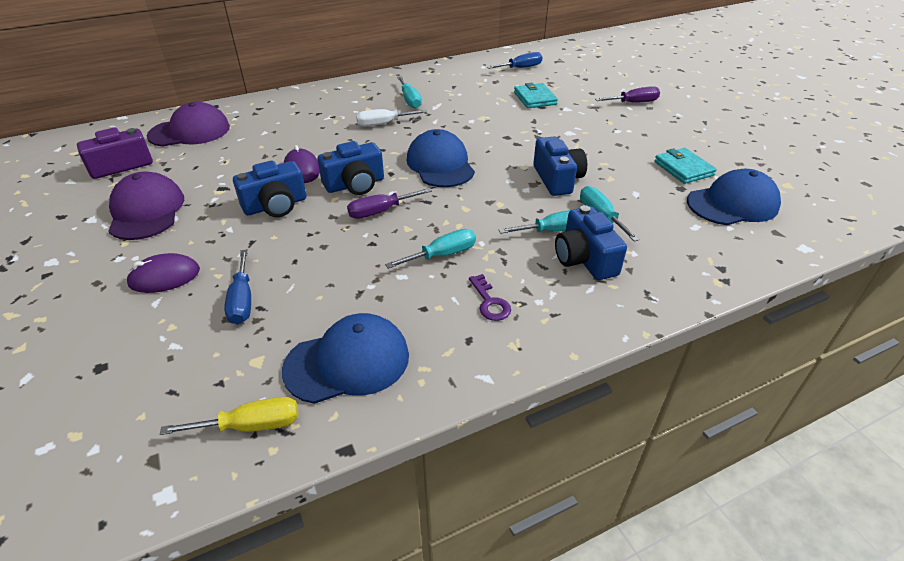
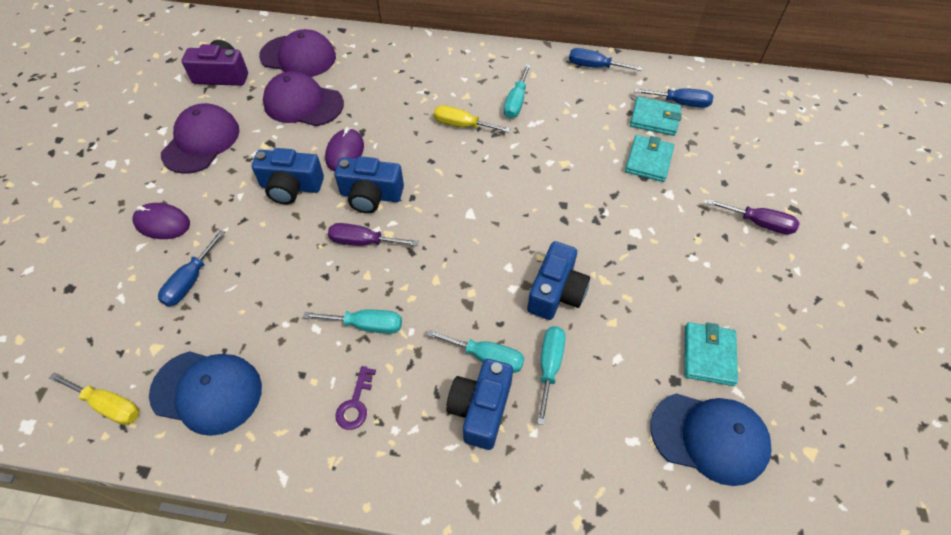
camera: 35 degrees right, 15 degrees up
white screwdriver [356,109,427,127] -> yellow screwdriver [434,105,511,133]
blue cap [406,129,475,187] -> none
none -> purple cap [263,71,344,126]
none -> blue screwdriver [569,48,643,71]
none -> turquoise wallet [630,97,682,136]

